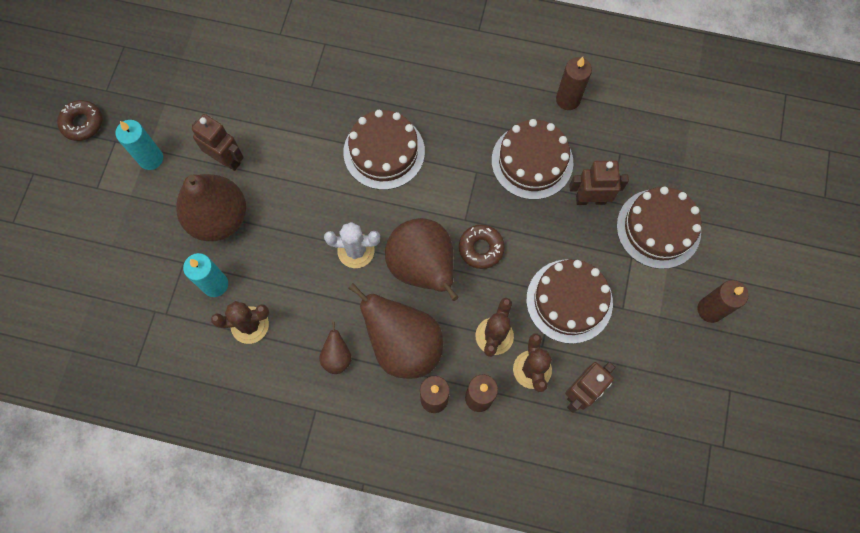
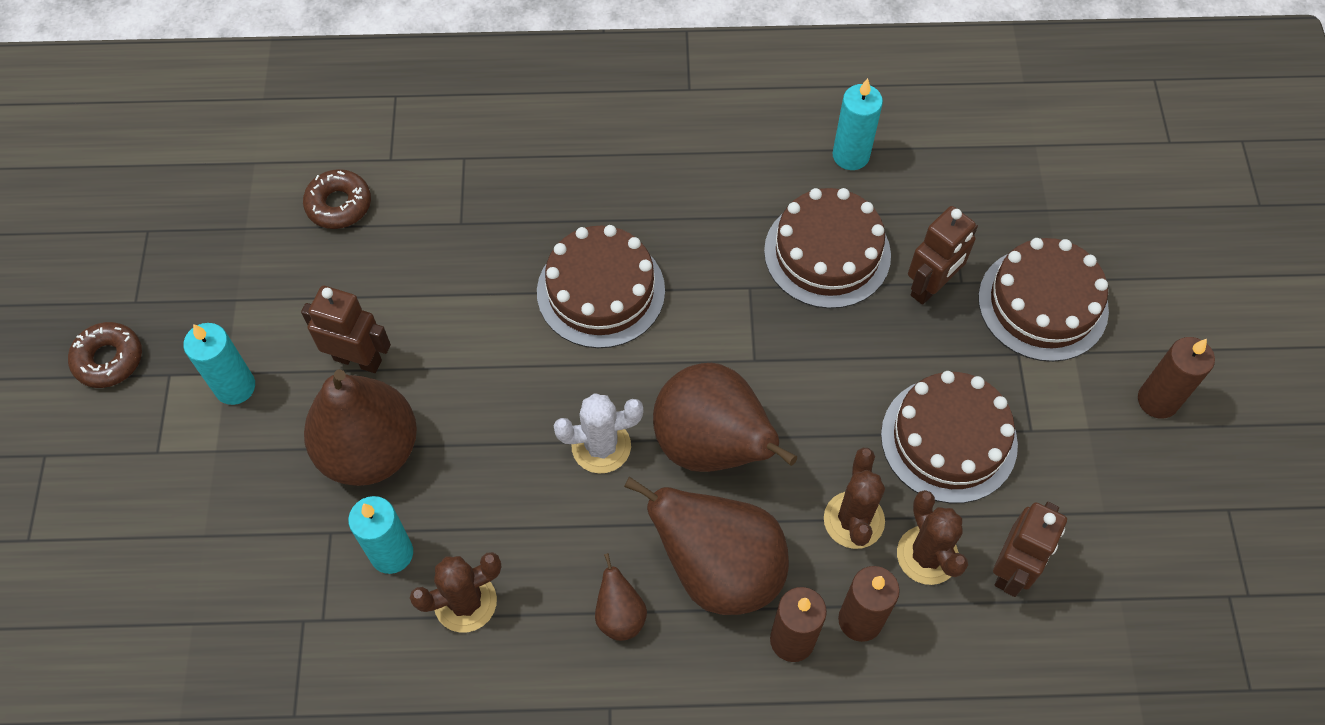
camera: 15 degrees left, 10 degrees down
brown donut [459,225,505,269] -> brown donut moved to [303,169,371,229]
brown candle [556,57,592,110] -> turquoise candle [832,78,883,170]
brown robot [569,161,629,205] -> brown robot turned 150 degrees clockwise [908,206,978,305]

